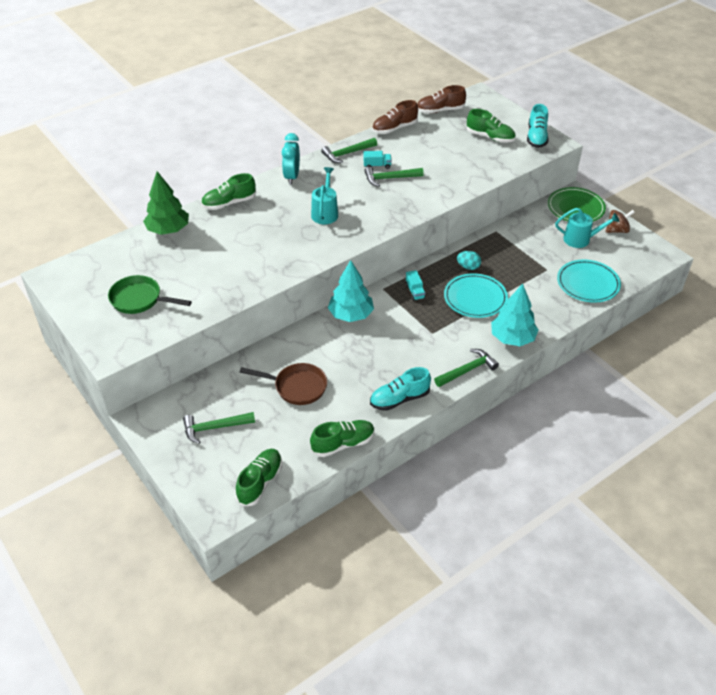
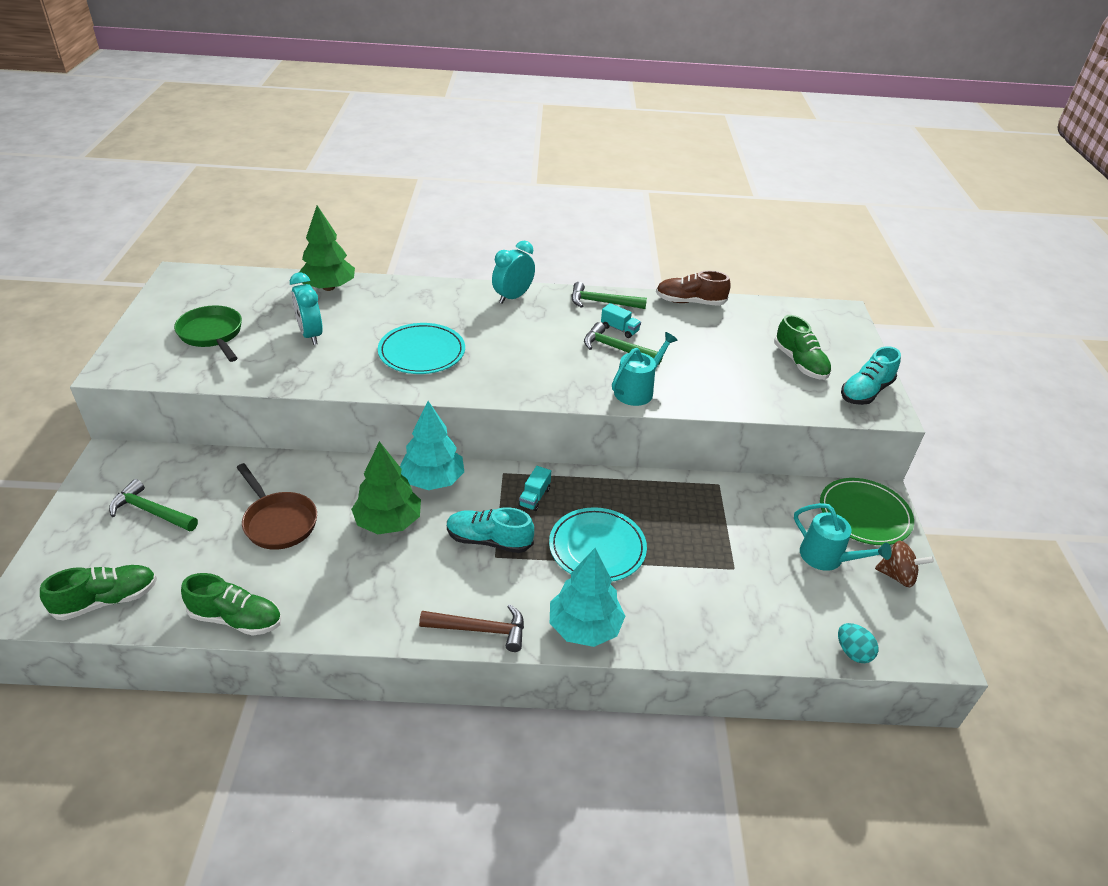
camera: 35 degrees right, 5 degrees down
green shoe [201,173,256,210] -> none
turquoise watering can [311,167,338,224] -> turquoise watering can moved to [612,332,678,406]
turquoise shoe [370,367,431,411] -> turquoise shoe moved to [447,507,534,553]
brown shoe [417,85,466,114] -> none
green hammer [434,349,499,387] -> brown hammer [419,604,524,652]
turquoise egg [457,251,481,270] -> turquoise egg moved to [838,623,878,663]
turquoise plate [557,260,621,303] -> turquoise plate moved to [378,323,465,374]
none -> turquoise clock [290,272,323,345]
none -> green tree [351,441,421,534]

